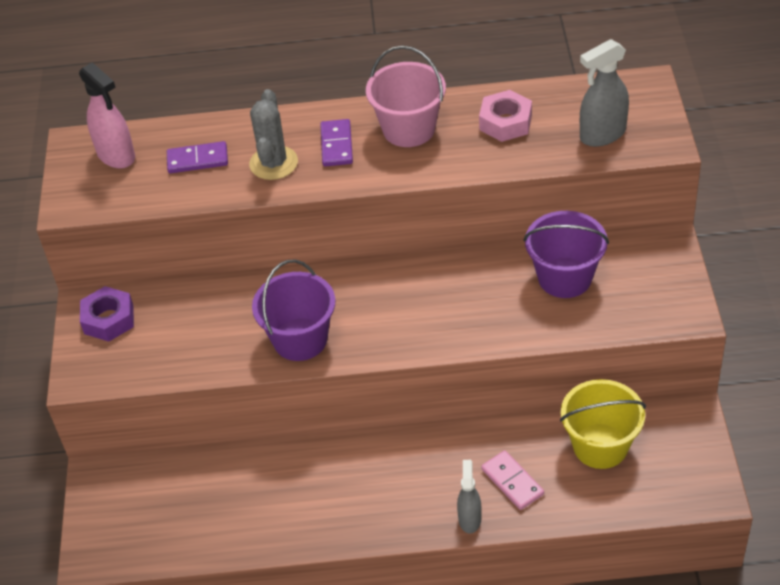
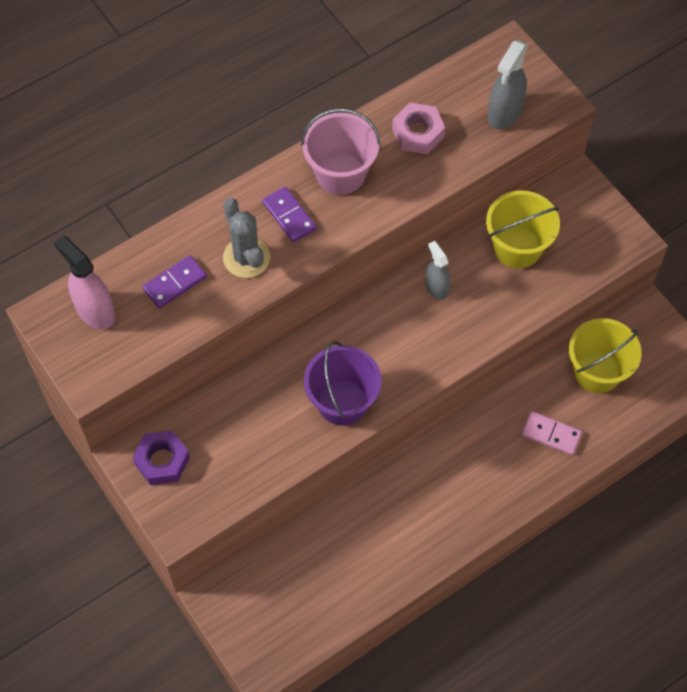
camera: 35 degrees left, 15 degrees up
pink spray bottle [79,62,135,169] -> pink spray bottle turned 150 degrees counterclockwise [54,236,116,329]
grey spray bottle [457,460,481,533] -> grey spray bottle moved to [425,241,450,300]
purple bucket [524,211,609,298] -> yellow bucket [486,190,560,269]

